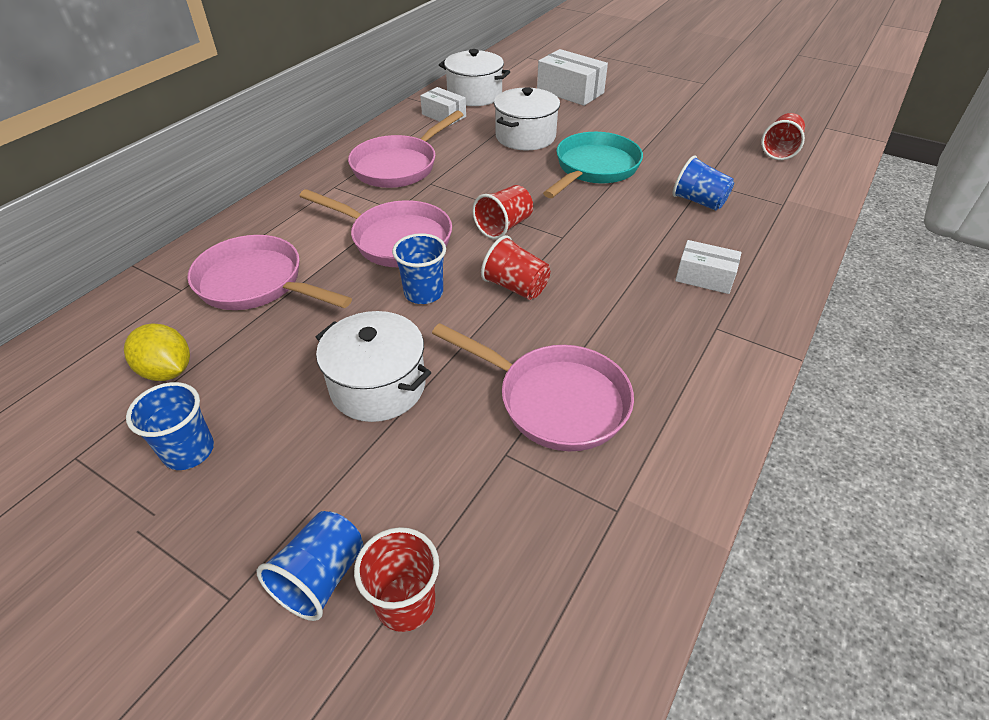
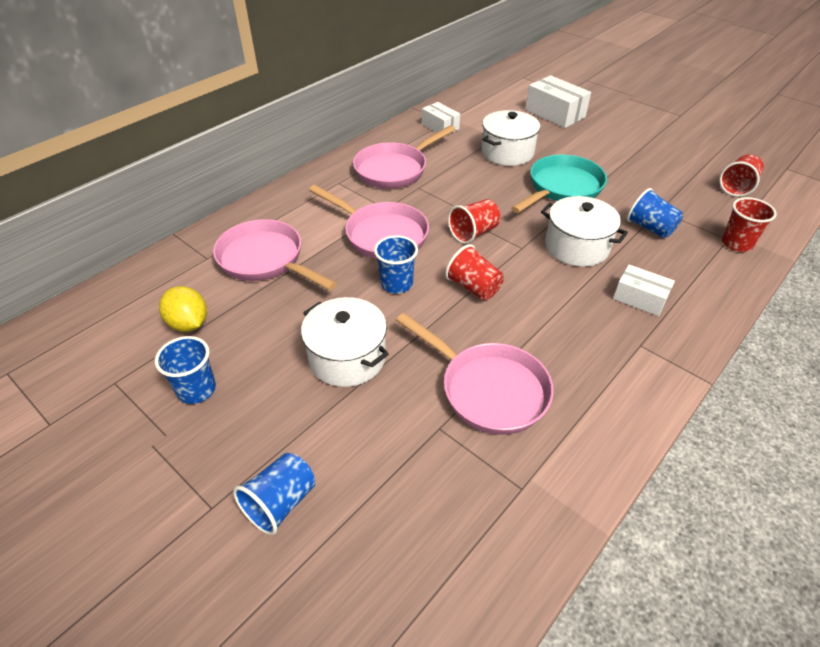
camera: 10 degrees right, 0 degrees up
red cup [354,527,439,632] -> red cup moved to [722,197,777,252]
white pot [439,49,510,106] -> white pot moved to [541,196,628,267]

